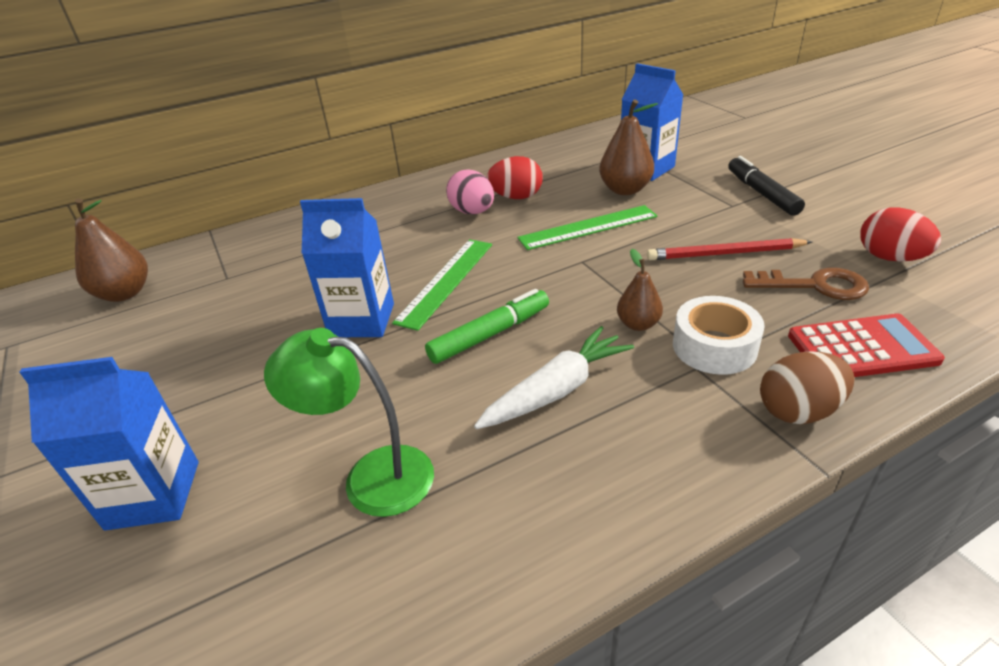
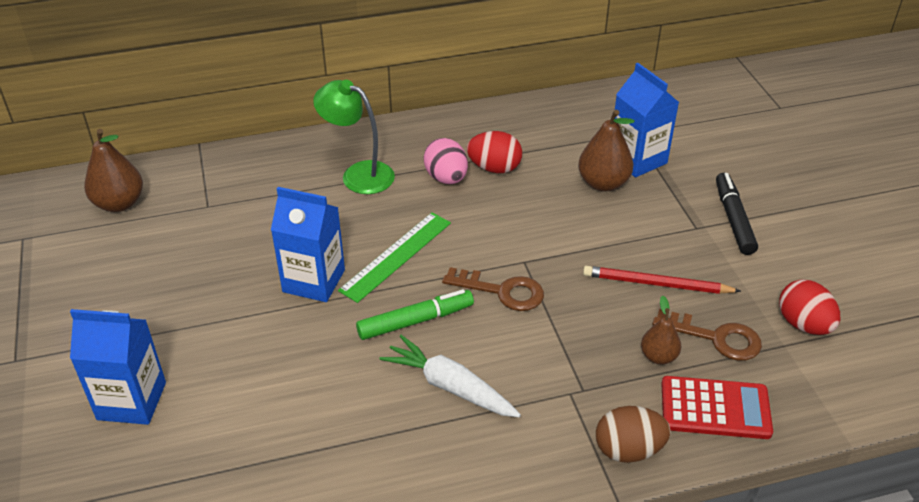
camera: 10 degrees right, 5 degrees up
green lamp [264,328,434,517] -> green lamp moved to [313,80,395,194]
white carrot [474,326,634,429] -> white carrot turned 120 degrees counterclockwise [379,335,521,417]
green ruler [517,205,658,250] -> none
brown pear [617,249,663,331] -> brown pear moved to [641,296,681,365]
white tape [673,296,765,375] -> none
none -> brown key [442,267,544,311]

